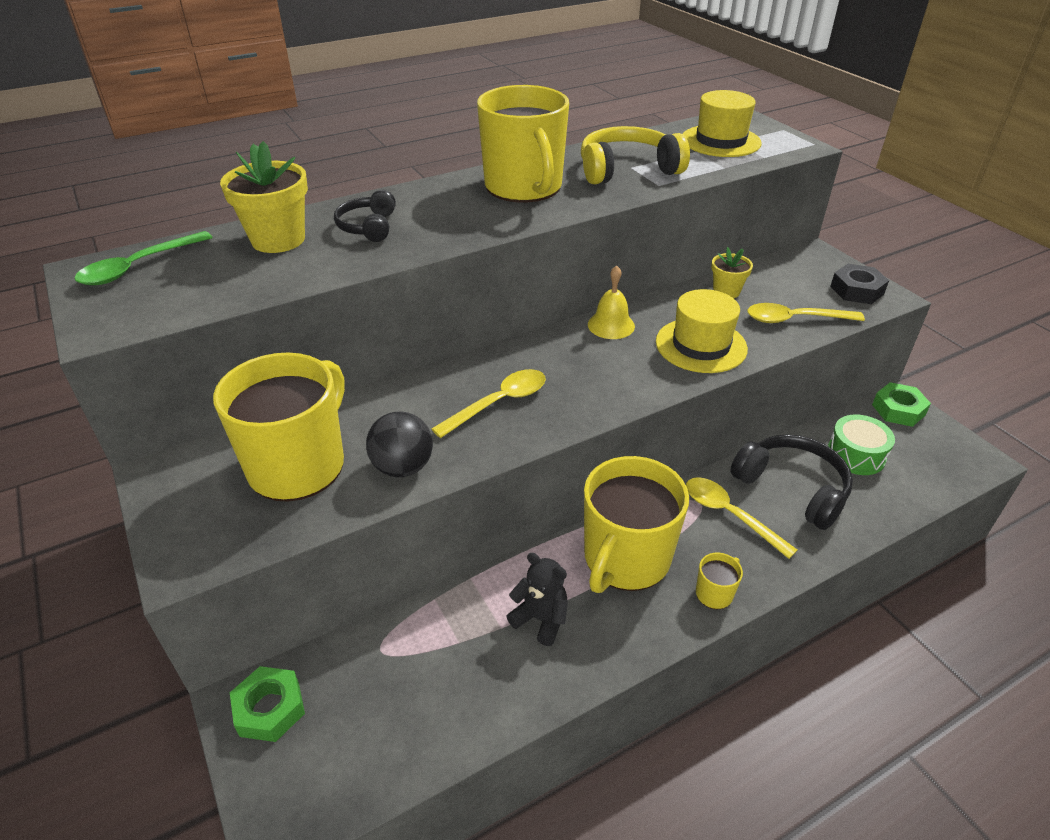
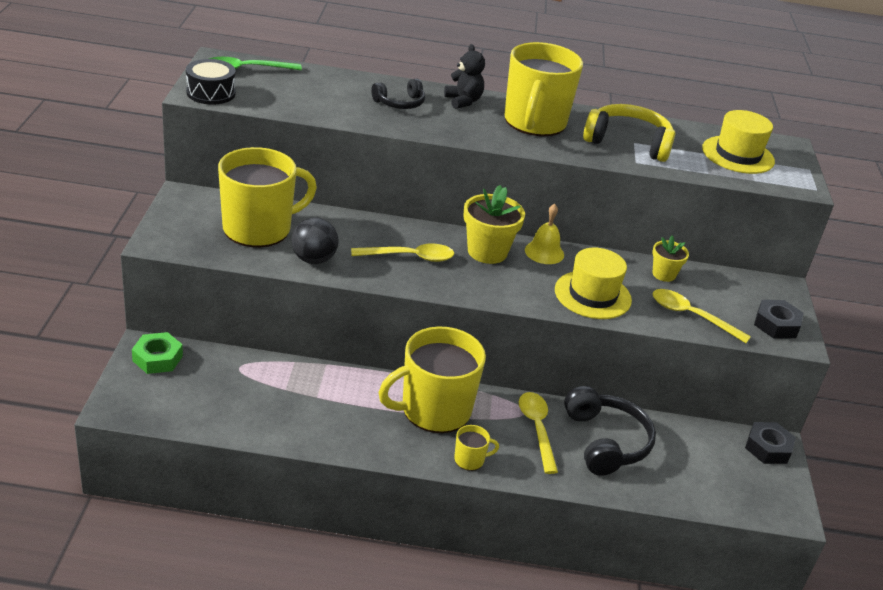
camera: 30 degrees right, 5 degrees down
yellow flower pot [220,141,308,253] -> yellow flower pot moved to [463,185,525,264]
black headphones [334,190,396,242] -> black headphones turned 150 degrees counterclockwise [371,79,425,109]
black teddy bear [506,553,568,646] -> black teddy bear moved to [444,44,485,109]
green drum [828,415,895,475] -> none
green nut [872,382,931,427] -> black nut [745,422,796,464]
none -> black drum [186,59,235,105]

